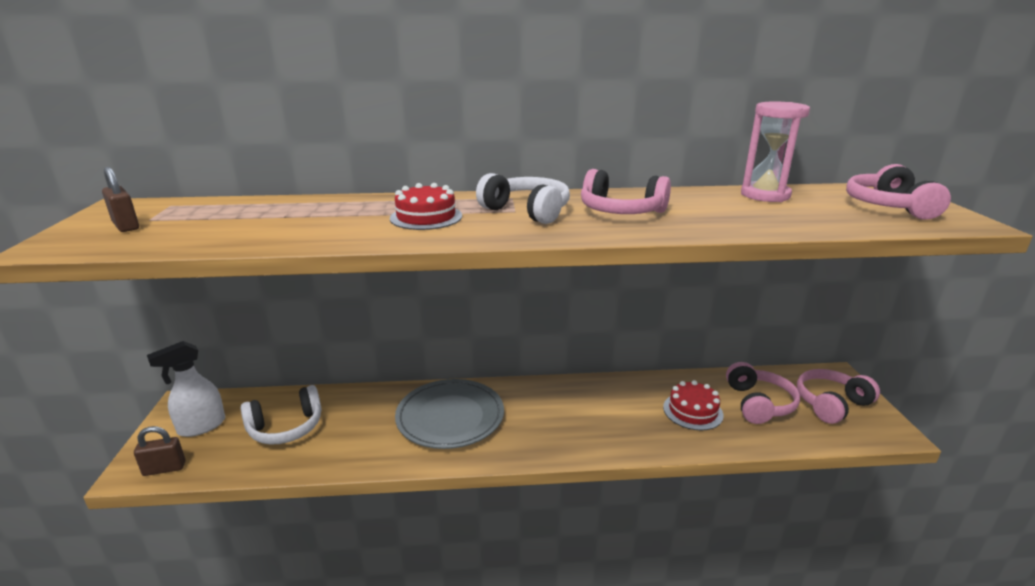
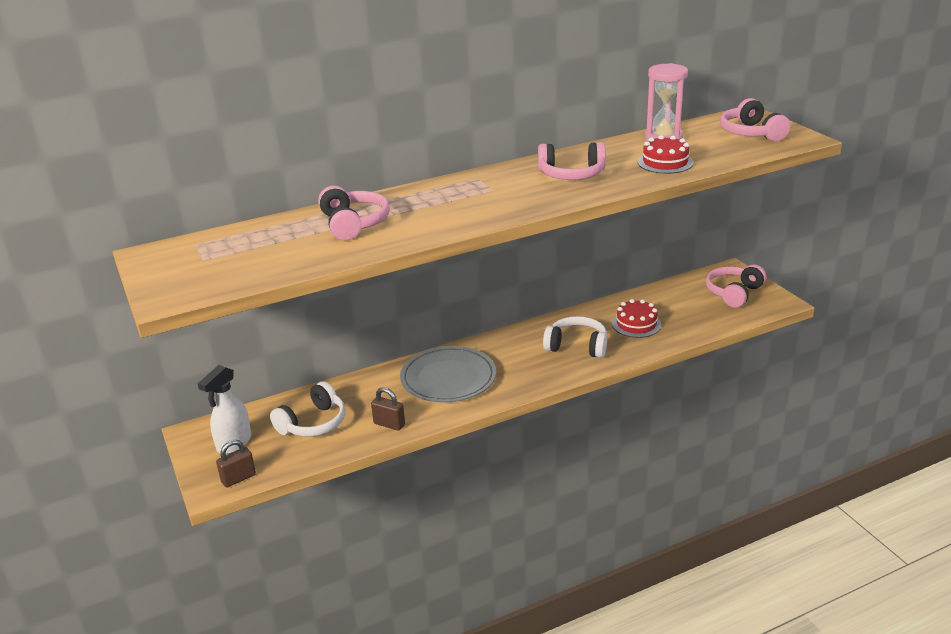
camera: 20 degrees left, 5 degrees up
brown padlock [102,167,139,232] -> brown padlock moved to [371,387,405,431]
red cake [390,183,462,230] -> red cake moved to [638,135,693,174]
white headphones [476,173,570,224] -> white headphones moved to [543,316,607,358]
pink headphones [726,362,800,424] -> pink headphones moved to [318,186,390,241]

